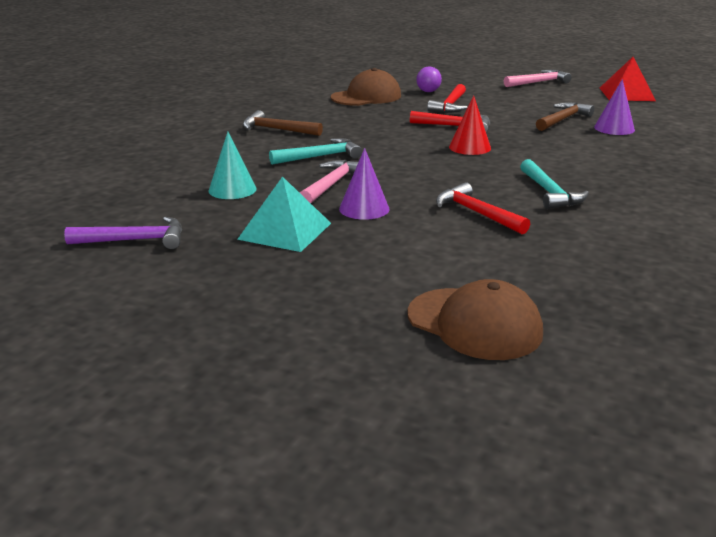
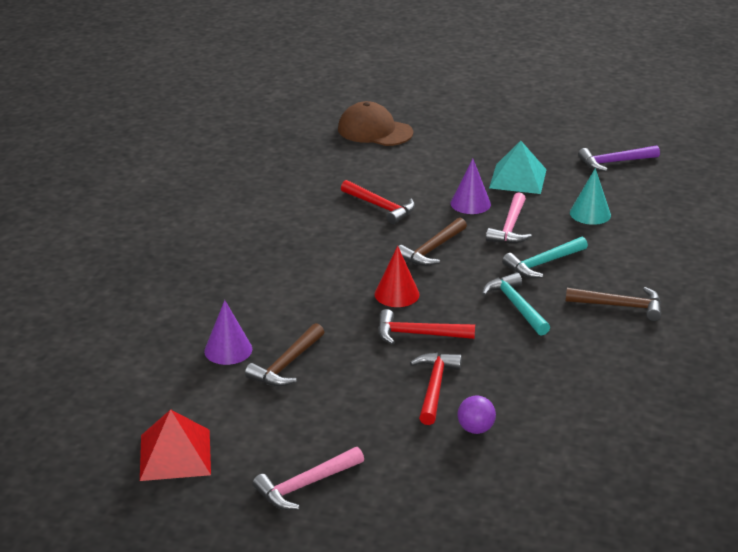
camera: 170 degrees right, 5 degrees up
brown cap [331,68,401,106] -> none
turquoise hammer [520,159,589,209] -> turquoise hammer moved to [482,272,550,336]
none -> brown hammer [398,218,467,266]

